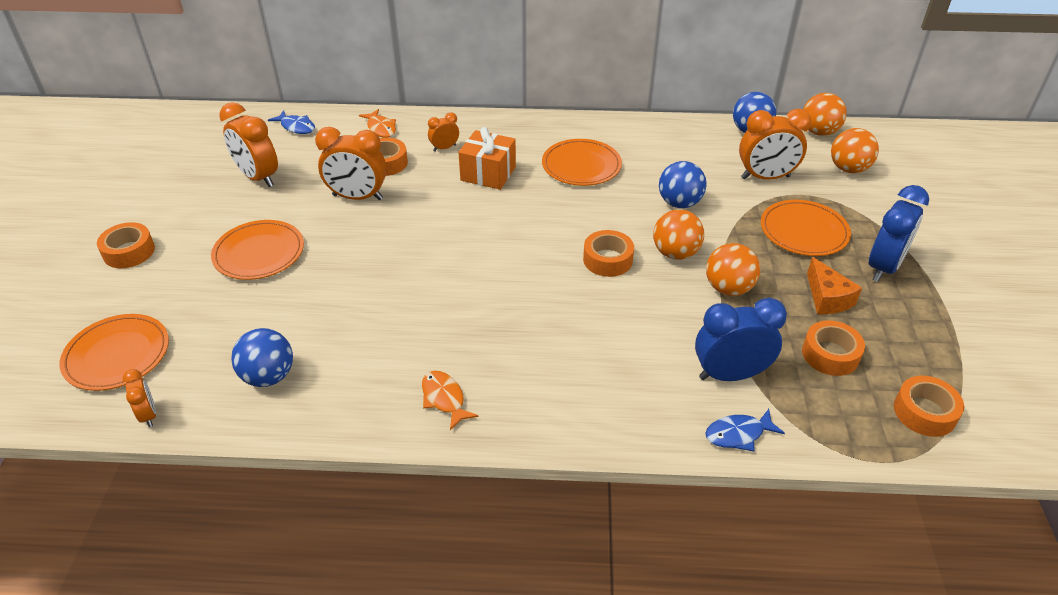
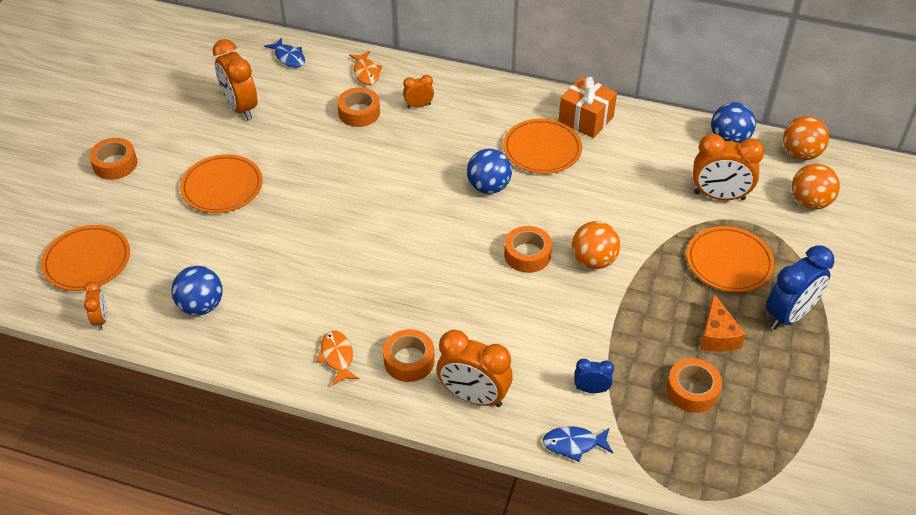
camera: 15 degrees right, 5 degrees up
orange clock [315,127,387,200] -> orange clock moved to [437,330,513,407]
orange gift [458,127,516,190] -> orange gift moved to [559,77,617,138]
blue ball [659,161,707,208] -> blue ball moved to [467,149,512,194]
blue clock [695,298,787,381] -> blue clock [574,359,614,393], size x0.52
orange ball [706,243,760,296] -> none
orange tape [894,376,964,437] -> orange tape moved to [383,329,435,382]

